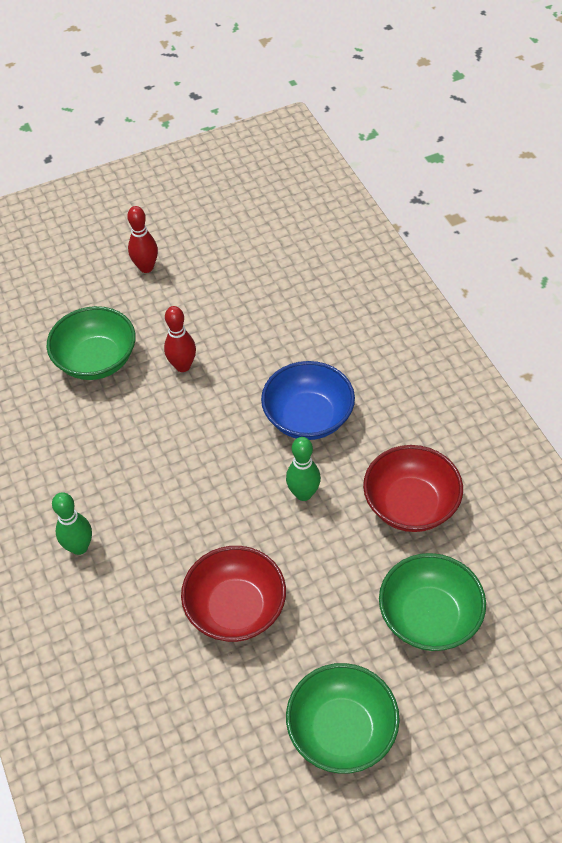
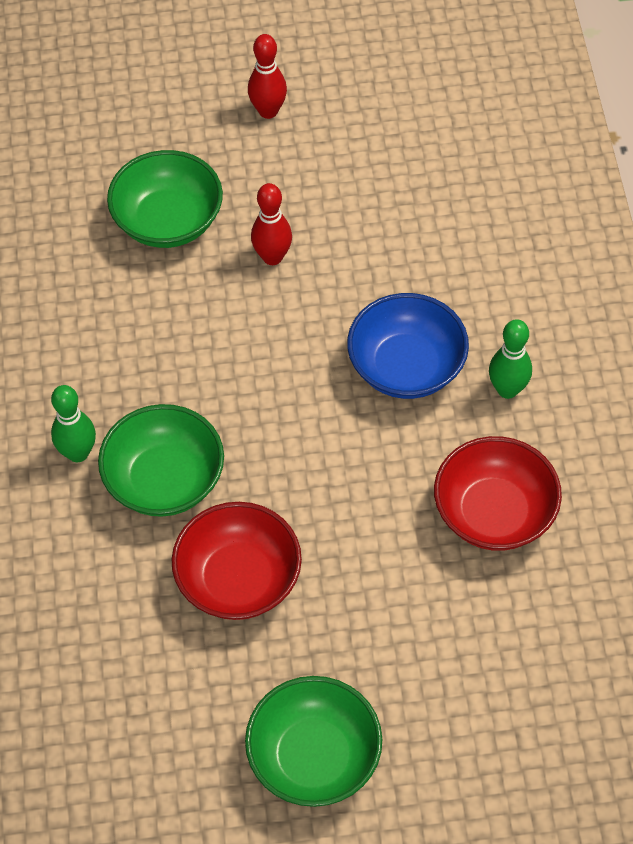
camera: 15 degrees right, 5 degrees up
green bowling pin [286,437,321,501] -> green bowling pin moved to [489,319,532,399]
green bowl [379,553,486,651] -> green bowl moved to [98,404,224,517]

